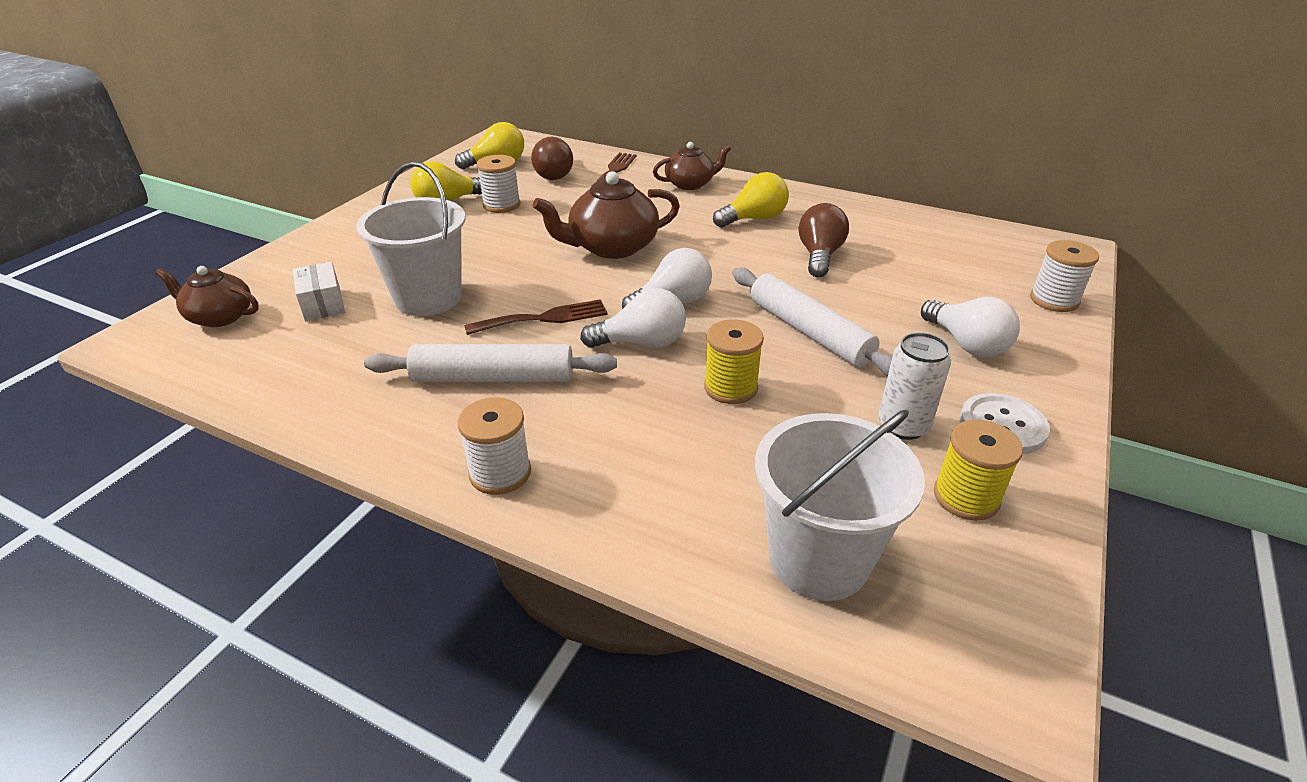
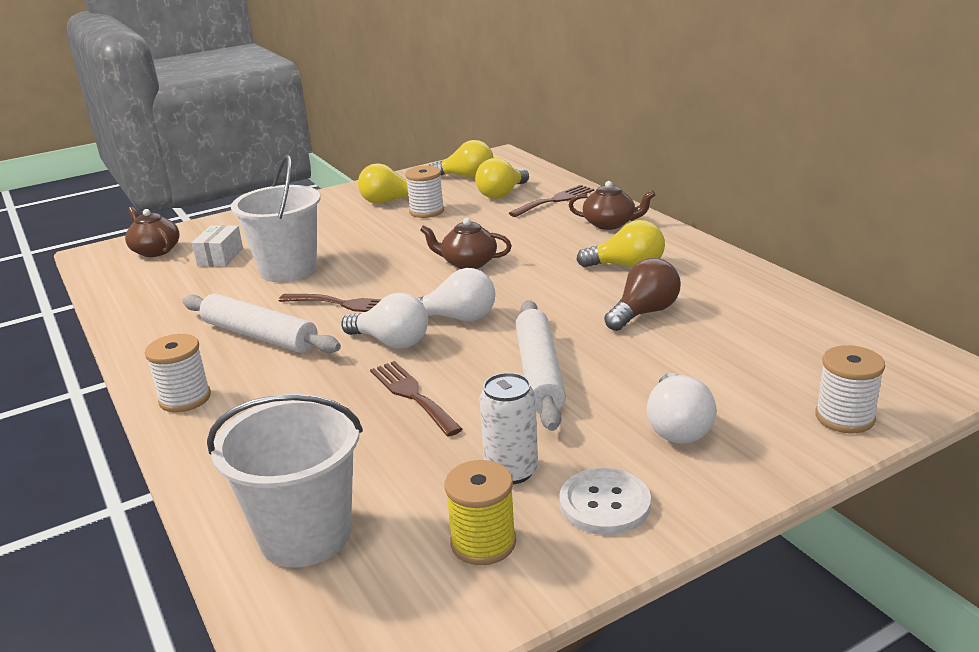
camera: 35 degrees right, 10 degrees down
brown light bulb [531,137,573,180] -> yellow light bulb [475,158,529,199]
brown teapot [533,171,680,259] -> brown teapot [420,218,512,269], size x0.64
yellow spool [704,319,764,404] -> brown fork [370,361,463,437]

